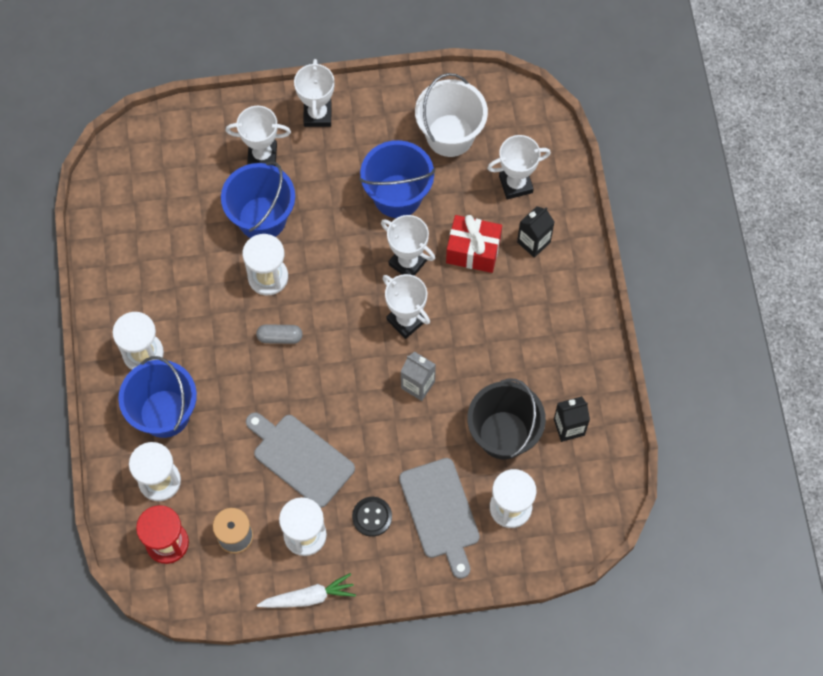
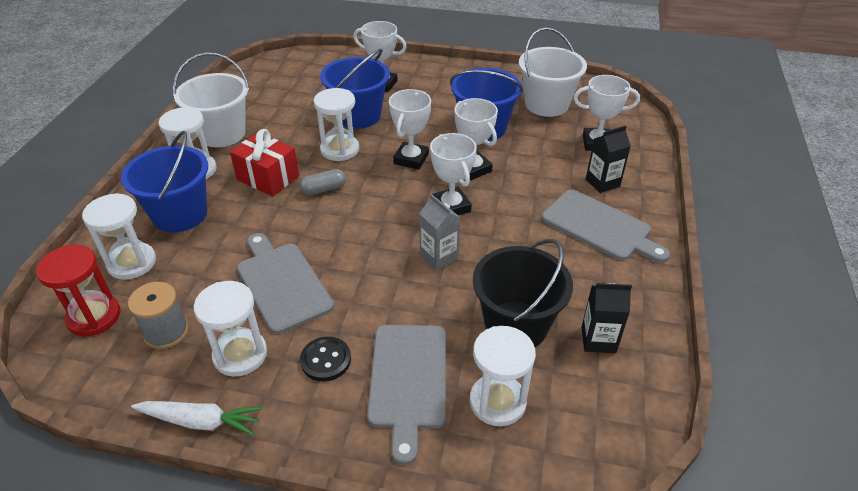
camera: 20 degrees right, 25 degrees down
grey capsule [256,324,303,344] -> grey capsule turned 45 degrees counterclockwise [300,169,346,195]
white trophy [294,59,334,127] -> white trophy moved to [389,89,431,170]
red gift [446,215,502,273] -> red gift moved to [230,129,299,196]
none -> white bucket [173,52,250,147]
none -> grey cutting board [541,189,670,263]

